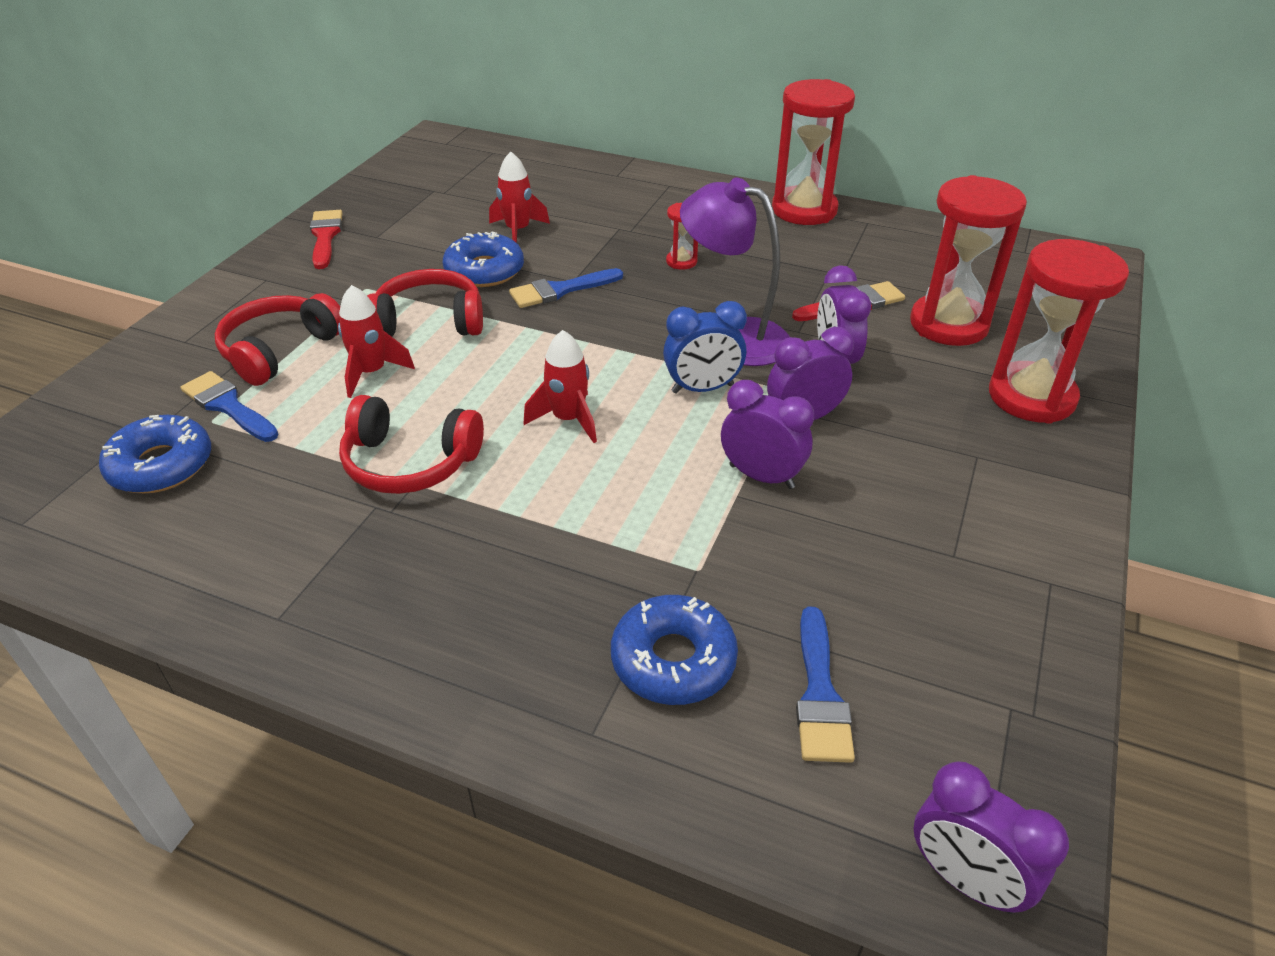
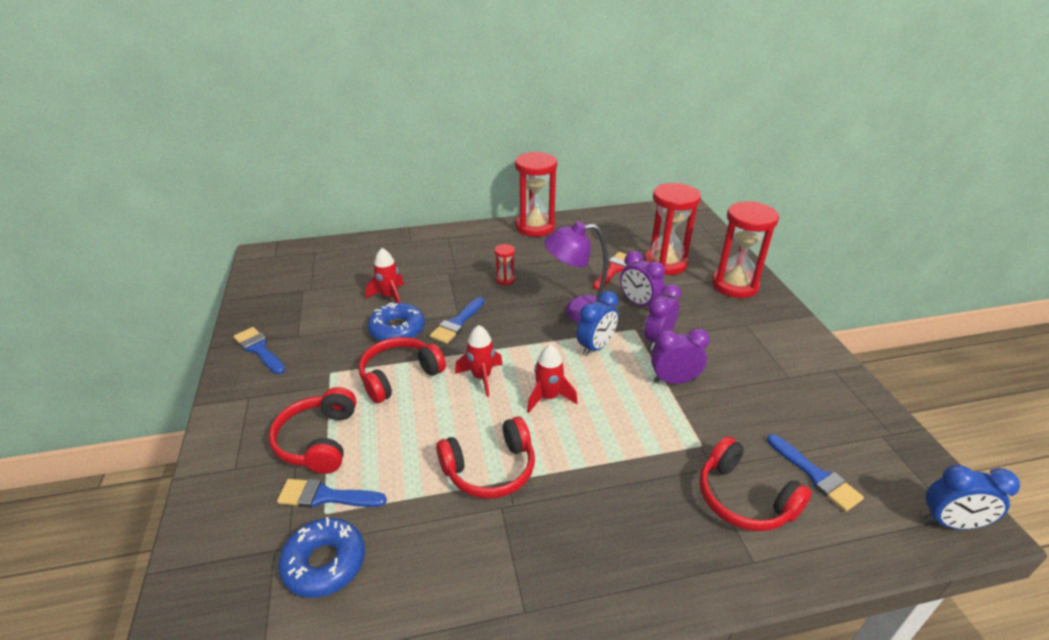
camera: 35 degrees left, 5 degrees down
red brush [310,210,343,269] -> blue brush [234,327,285,374]
red rocket [338,285,415,398] -> red rocket moved to [455,325,503,397]
blue donut [611,595,738,705] -> red headphones [700,436,812,531]
purple clock [914,761,1069,914] -> blue clock [924,465,1020,530]

